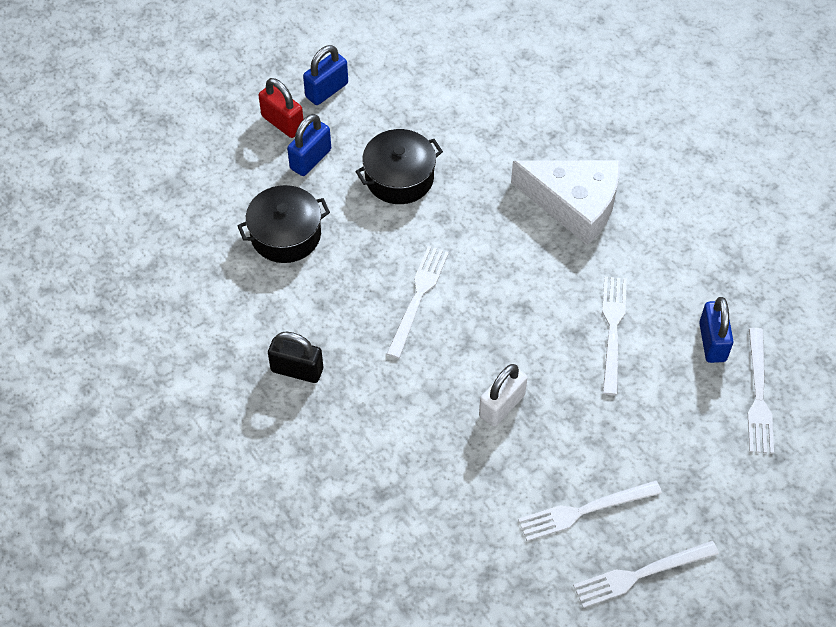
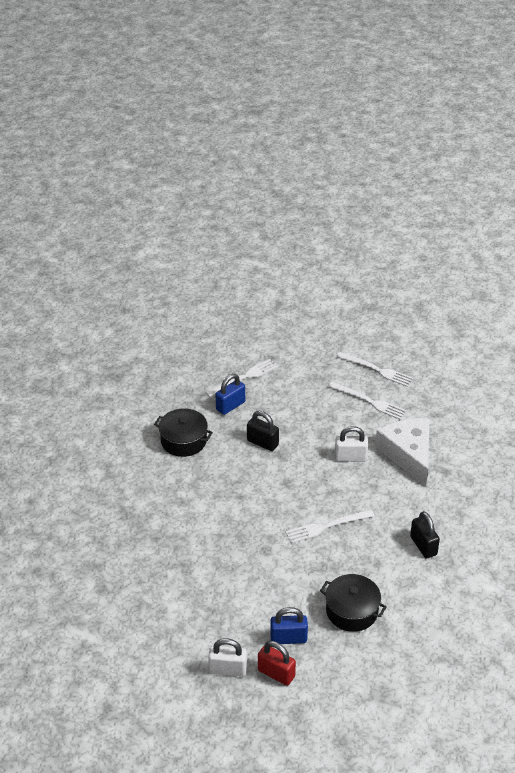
camera: 130 degrees left, 15 degrees down
red padlock [258,78,303,138] -> red padlock turned 60 degrees counterclockwise [258,641,296,686]
blue padlock [303,45,348,105] -> white padlock [208,638,247,677]
black pot [355,129,443,204] -> black pot moved to [154,408,213,457]
white cheese [511,160,620,246] -> white cheese moved to [375,418,430,487]
white fork [602,276,627,395] -> black padlock [247,411,279,451]

